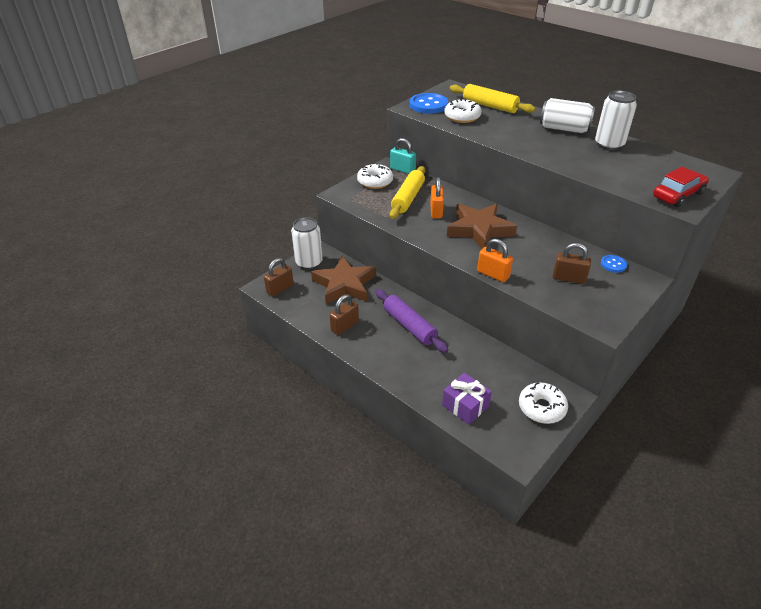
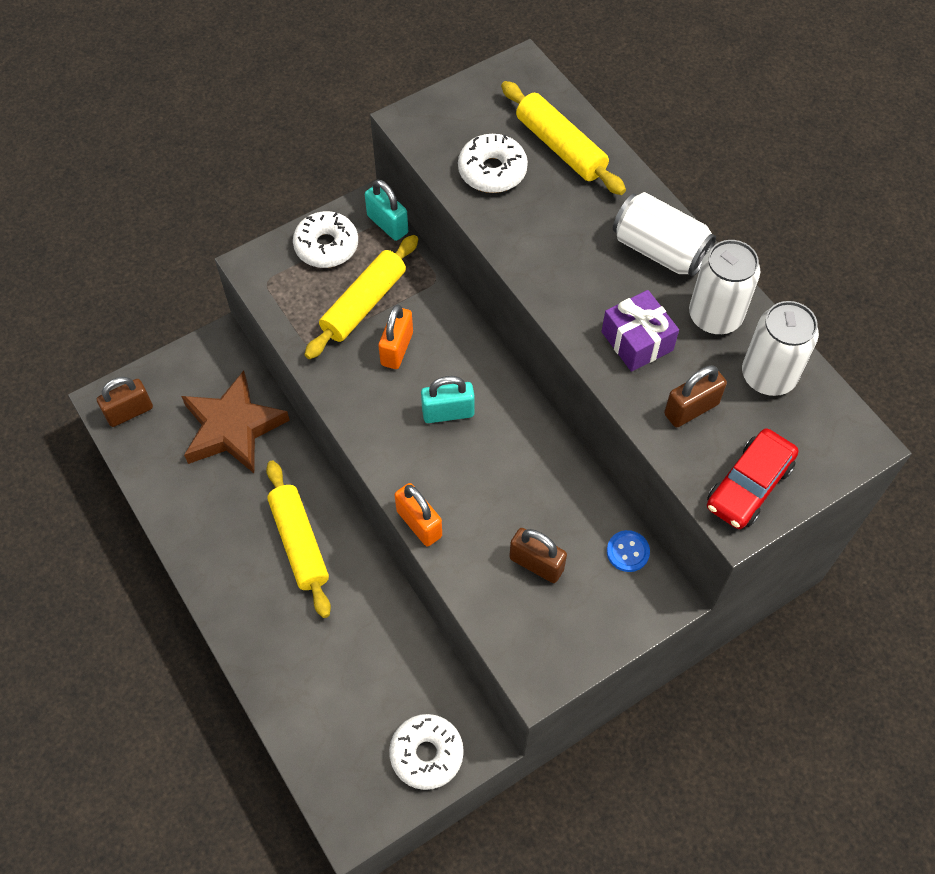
camera: 15 degrees right, 20 degrees up
white can [291,217,323,269] -> white can moved to [742,301,819,396]
brown padlock [330,294,359,335] -> brown padlock moved to [664,365,727,427]
purple rolling pin [375,289,448,353] -> yellow rolling pin [266,461,331,618]
blue button [410,93,448,114] -> none
purple gift [442,373,492,425] -> purple gift moved to [602,290,679,372]
brown star [447,203,517,249] -> turquoise padlock [421,376,475,423]
red car [653,167,709,207] -> red car turned 150 degrees clockwise [707,428,799,529]

